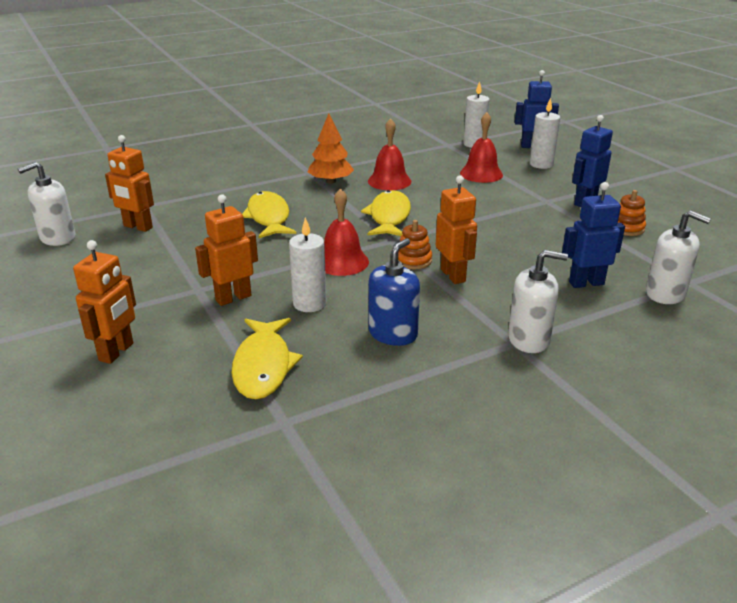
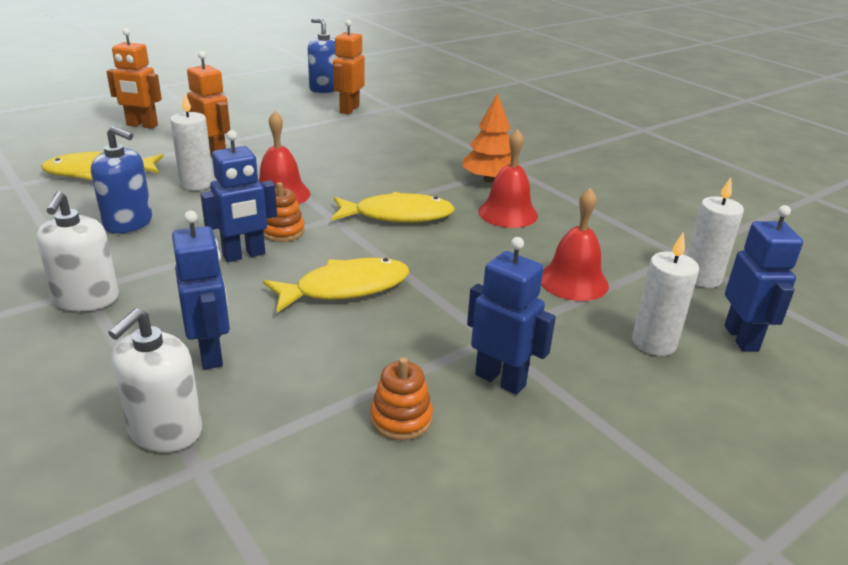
camera: 80 degrees right, 0 degrees up
white soap dispenser [18,162,75,246] -> blue soap dispenser [308,18,337,93]
yellow fish [242,191,296,238] -> yellow fish moved to [263,258,409,313]
orange robot [436,175,477,284] -> blue robot [200,130,277,262]

